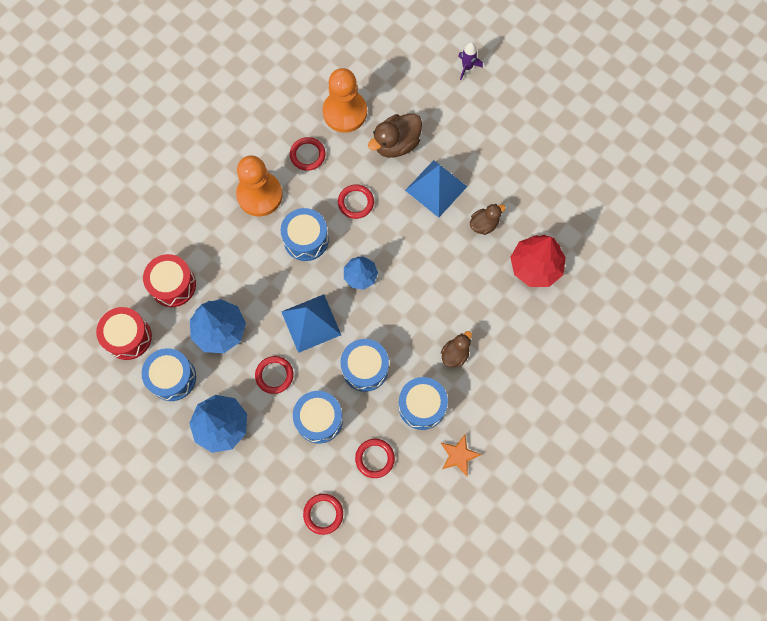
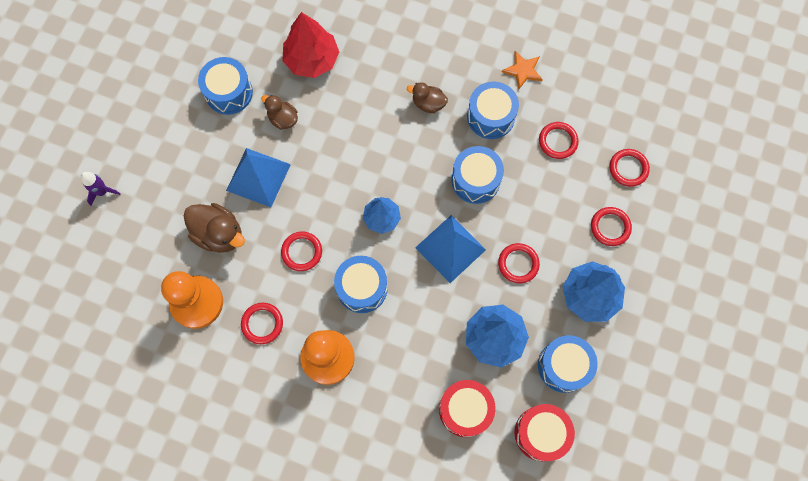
camera: 110 degrees left, 0 degrees up
blue drum [293,391,343,444] -> blue drum moved to [198,57,253,115]
none -> red ring [591,207,632,246]

